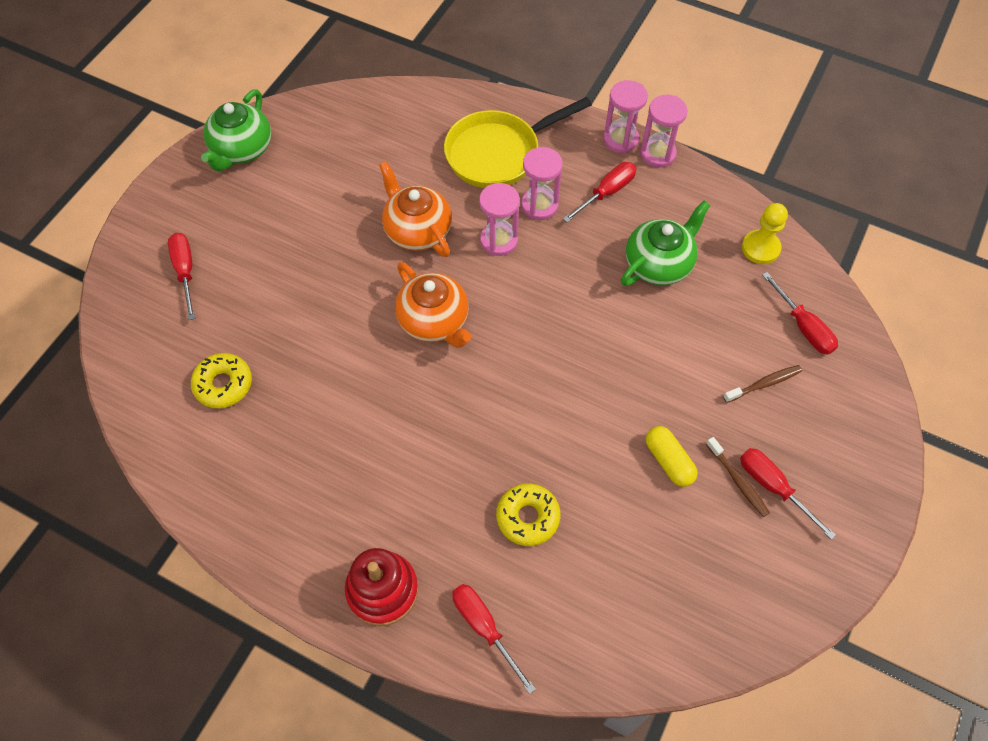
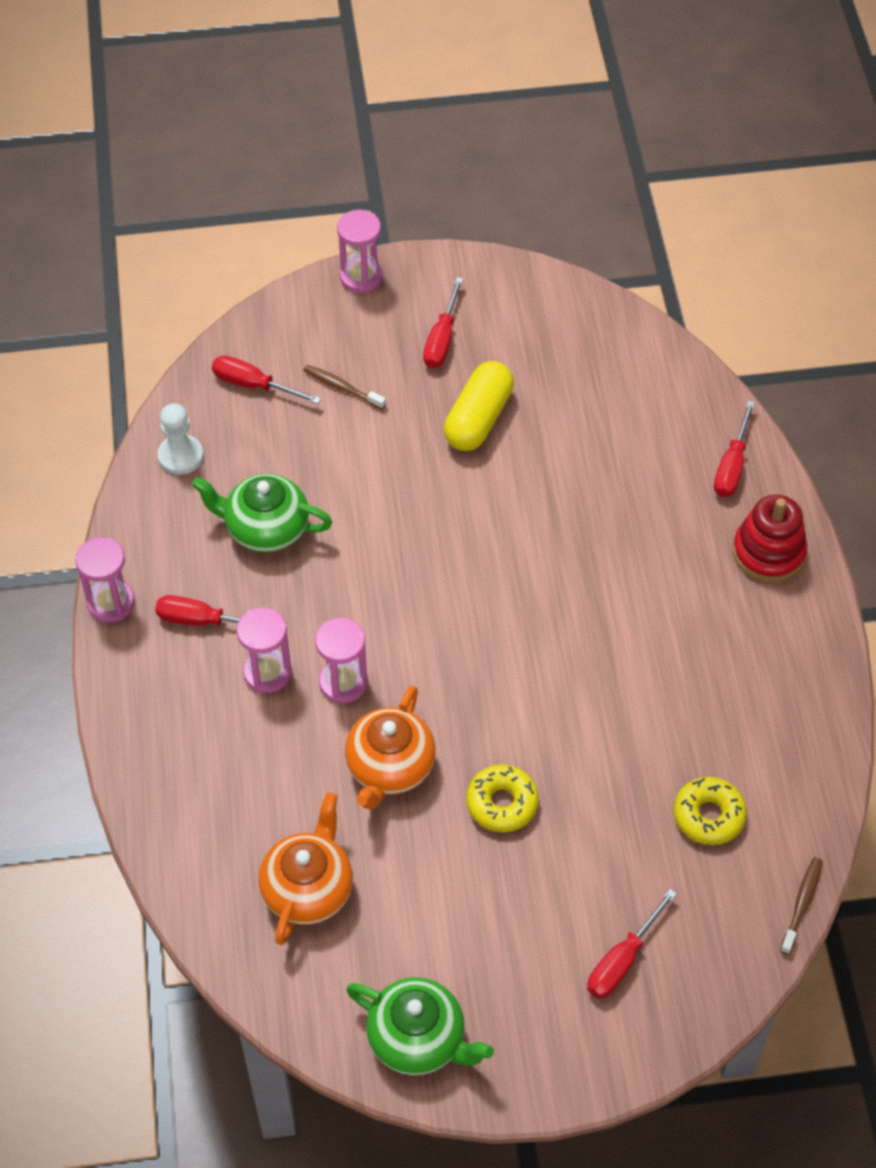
camera: 125 degrees left, 5 degrees down
green teapot [201,89,271,172] -> green teapot turned 45 degrees clockwise [346,977,494,1075]
orange teapot [395,262,471,348] -> orange teapot moved to [259,792,353,945]
yellow pan [444,97,592,188] -> none
yellow donut [496,483,560,546] -> yellow donut moved to [466,764,539,832]
pink hourglass [603,80,648,153] -> pink hourglass moved to [337,210,383,293]
yellow capsule [646,426,698,487] -> yellow capsule [444,361,514,451], size x1.52
brown toothbrush [706,437,770,517] -> brown toothbrush moved to [780,857,823,955]
yellow pawn [742,203,788,264] -> white pawn [157,404,203,475]
red screwdriver [762,272,838,355] -> red screwdriver turned 90 degrees counterclockwise [212,355,321,404]

